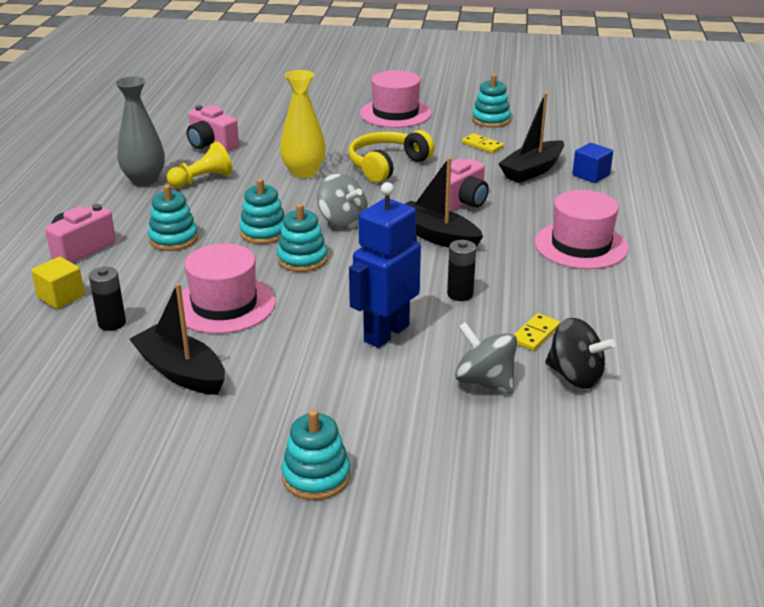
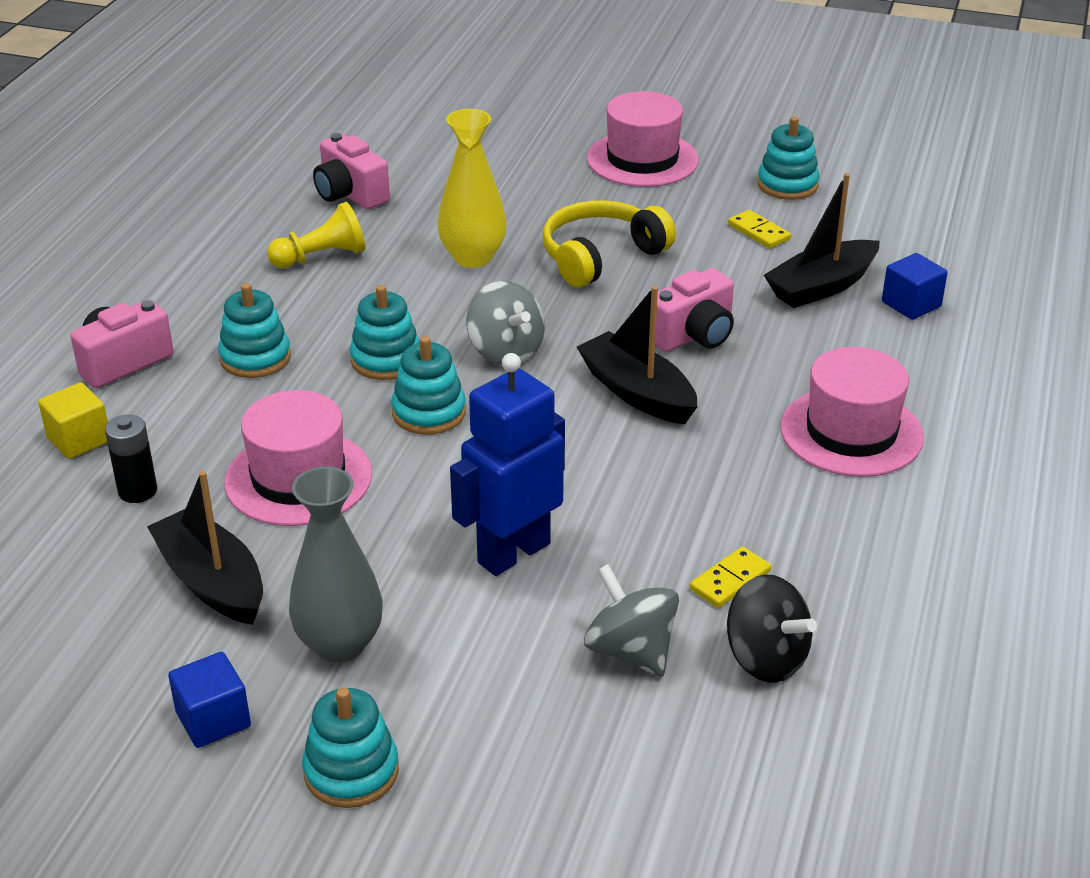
camera: 10 degrees right, 5 degrees up
grey vase [115,76,165,186] -> grey vase moved to [289,466,383,663]
black battery [447,240,476,301] -> none
none -> blue cube [168,652,251,748]

